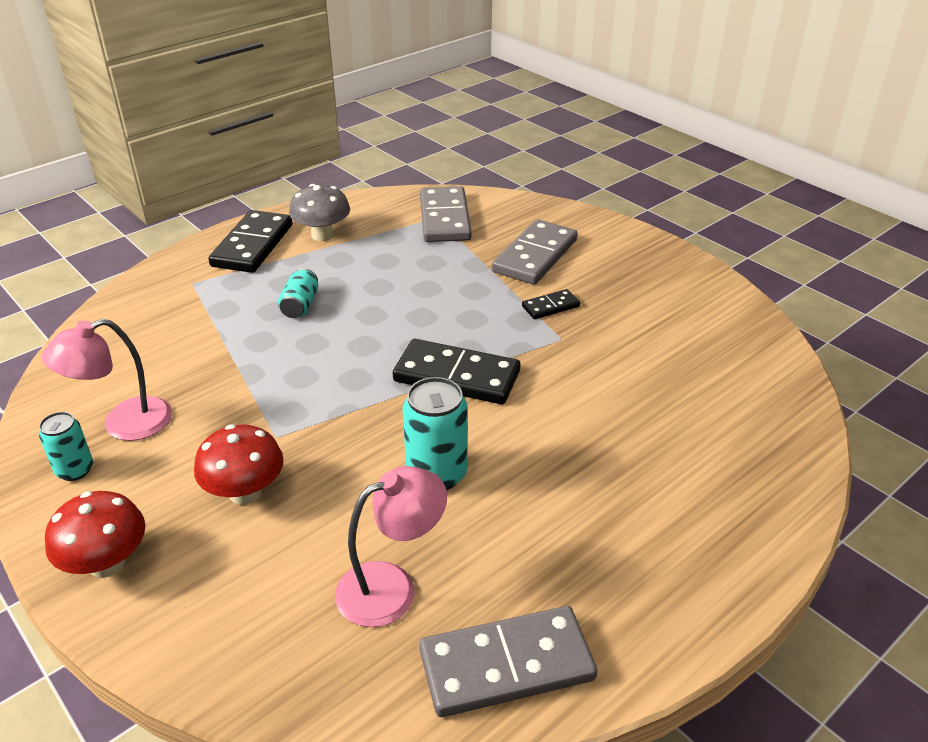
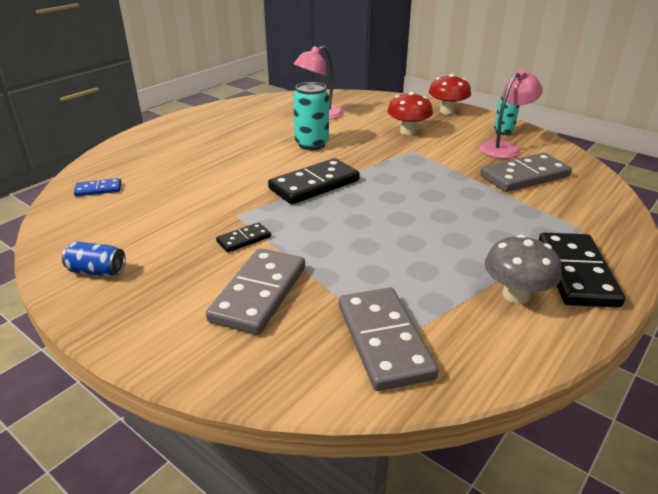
camera: 170 degrees right, 5 degrees down
turquoise can [278,268,318,318] -> none
black domino [393,339,520,404] -> black domino turned 45 degrees counterclockwise [268,158,360,204]
grey domino [419,606,597,717] -> grey domino moved to [480,153,572,192]
none -> blue can [62,242,125,276]
none -> blue domino [74,178,121,197]

